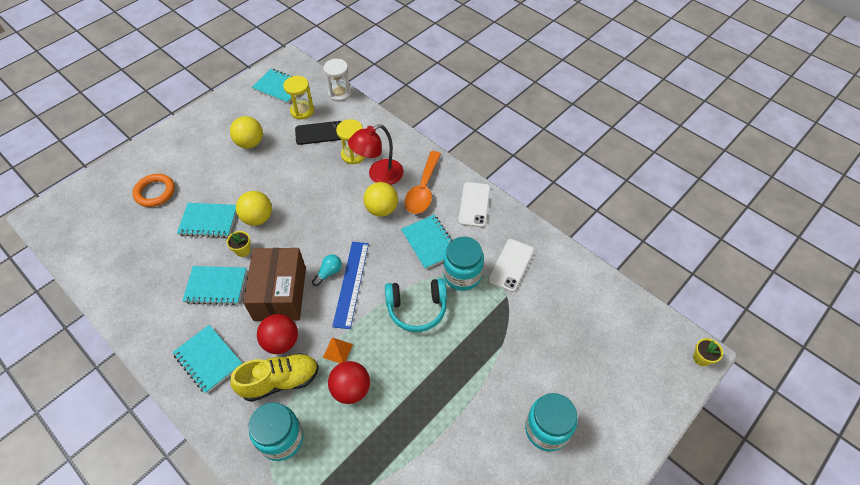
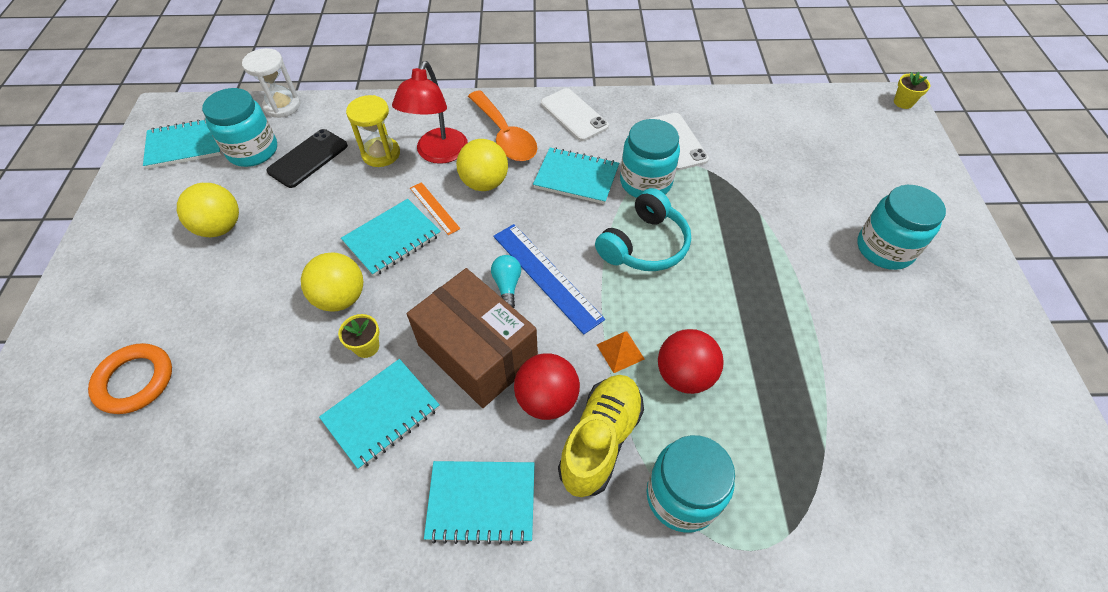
camera: 45 degrees left, 0 degrees up
turquoise notebook [177,203,236,238] -> turquoise notebook moved to [341,199,441,276]
yellow hourglass [283,76,314,120] -> turquoise jar [202,88,277,167]
none -> orange ruler [410,182,460,235]

